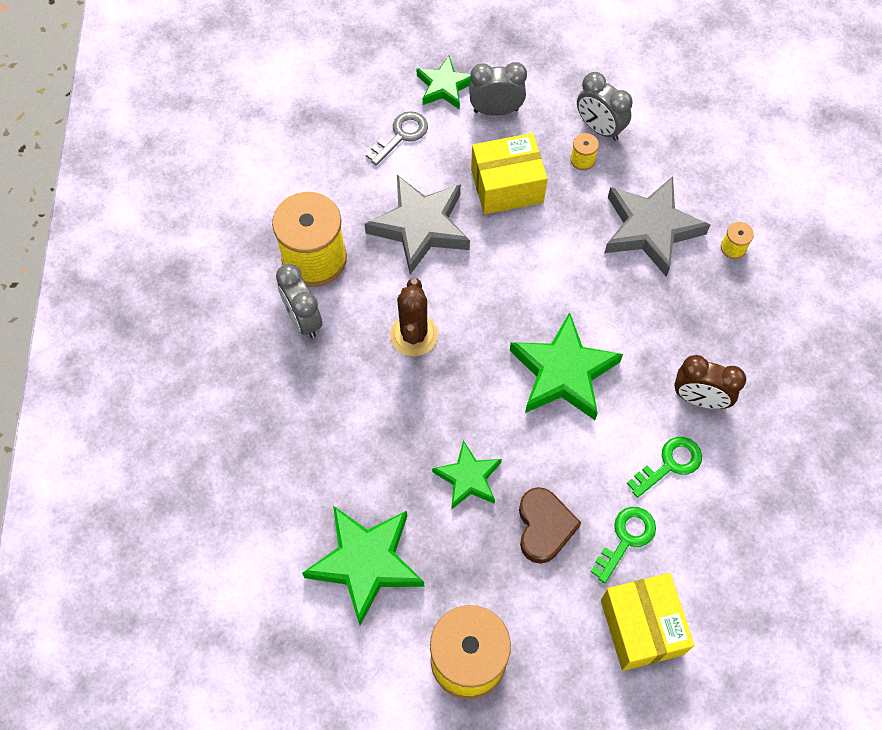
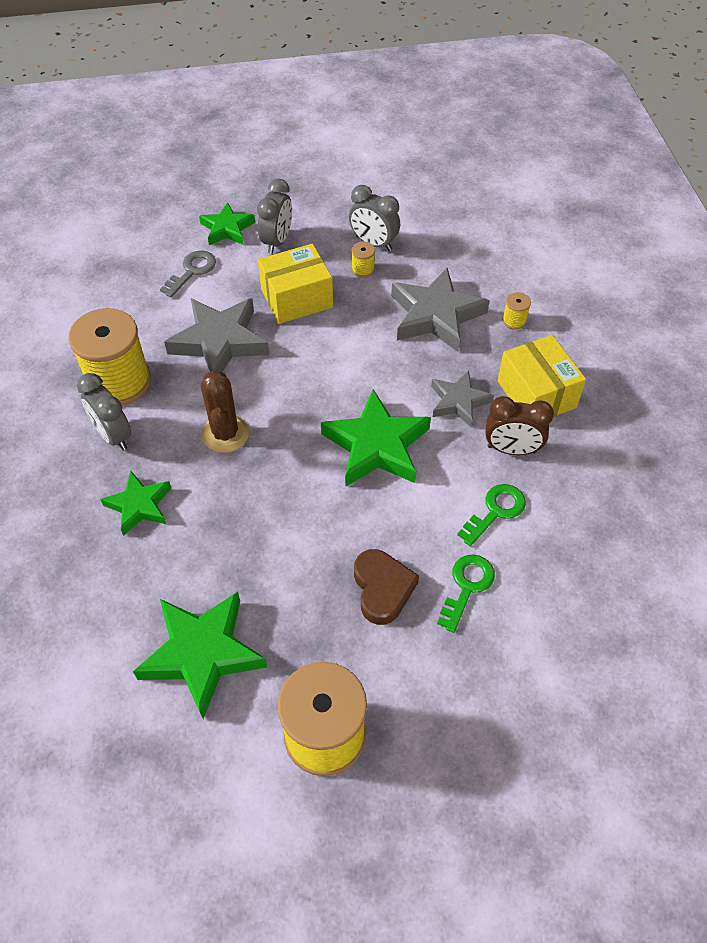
camera: 10 degrees left, 10 degrees down
green star [432,440,502,510] -> green star moved to [100,471,171,536]
grey clock [469,62,527,116] -> grey clock turned 120 degrees clockwise [257,179,292,254]
yellow box [601,573,694,671] -> yellow box moved to [497,335,586,417]
none -> grey star [431,370,494,427]

